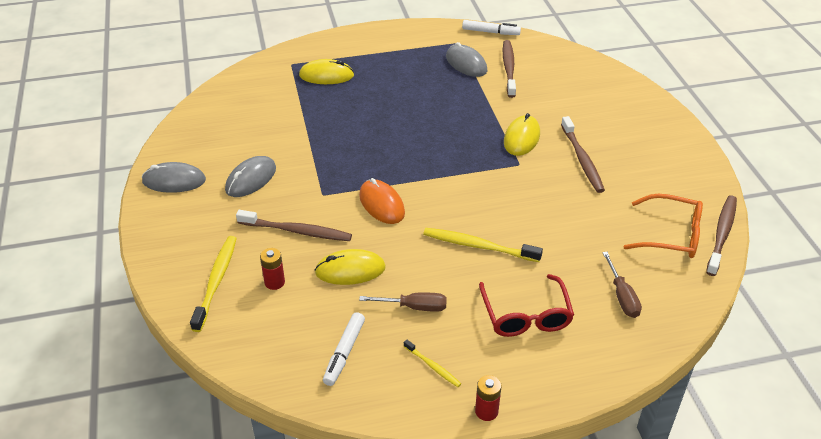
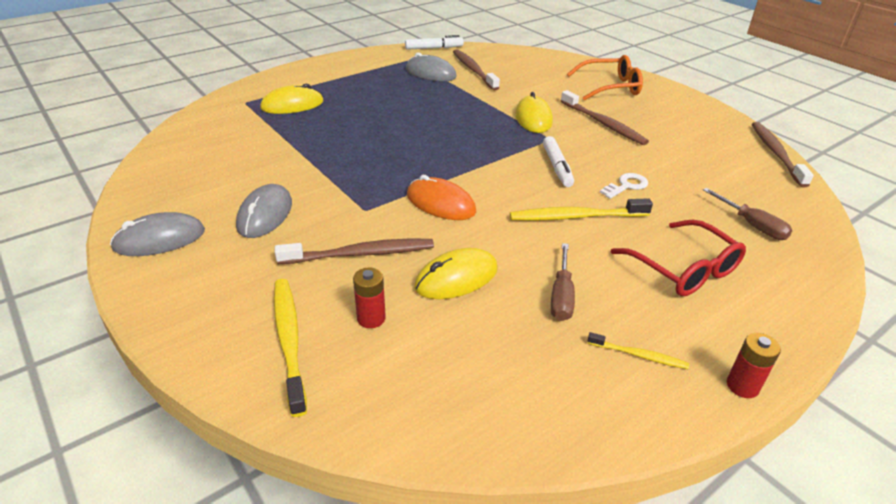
camera: 25 degrees left, 5 degrees down
white marker [323,312,365,386] -> white marker moved to [543,136,574,187]
brown screwdriver [359,292,447,312] -> brown screwdriver turned 120 degrees clockwise [551,243,575,321]
orange glasses [623,194,703,258] -> orange glasses moved to [567,55,643,101]
none -> white key [600,173,648,199]

